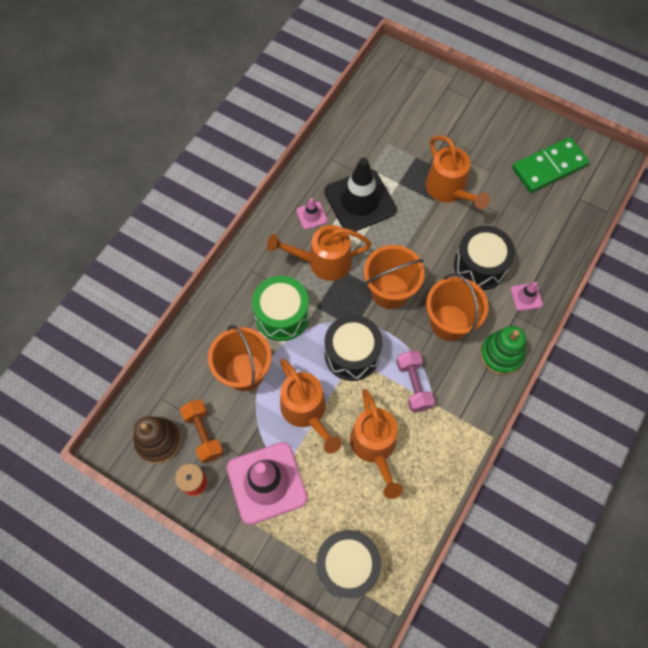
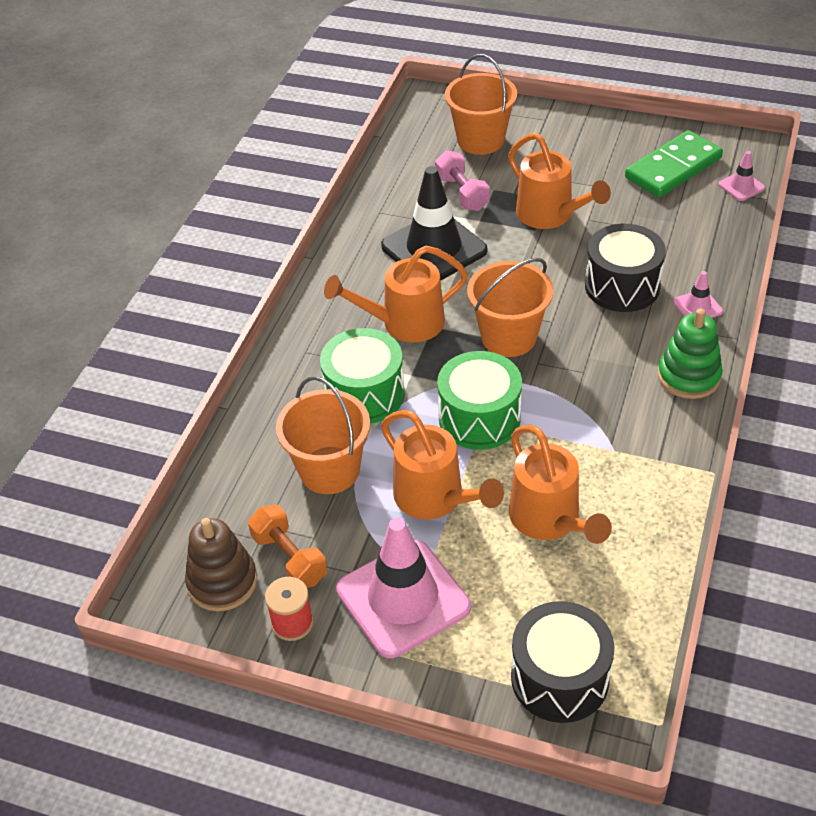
camera: 10 degrees left, 20 degrees down
pink traffic cone [296,198,328,230] -> pink traffic cone moved to [718,151,765,201]
black drum [324,315,383,381] -> green drum [437,351,522,450]
pink dumbbell [397,351,435,412] -> pink dumbbell moved to [435,151,490,211]
orange bucket [426,273,488,341] -> orange bucket moved to [445,54,517,155]

